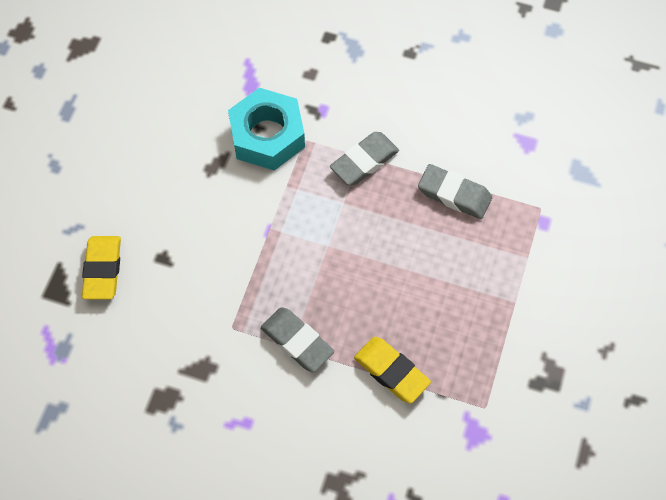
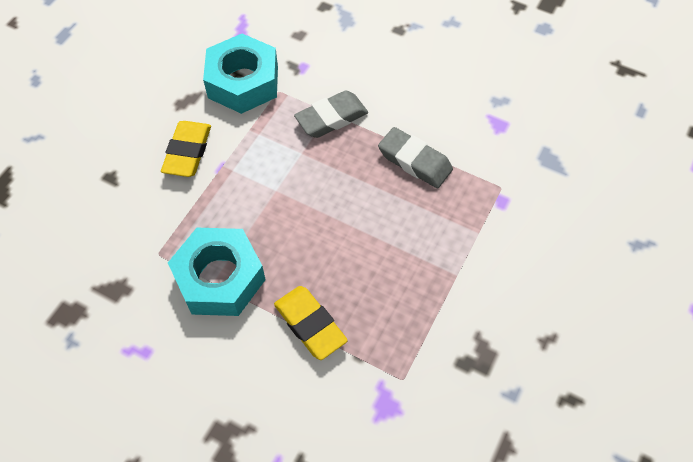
camera: 10 degrees right, 5 degrees down
yellow eraser [82,236,121,299] -> yellow eraser moved to [161,121,211,177]
grey eraser [261,307,334,372] -> turquoise nut [168,228,266,316]

